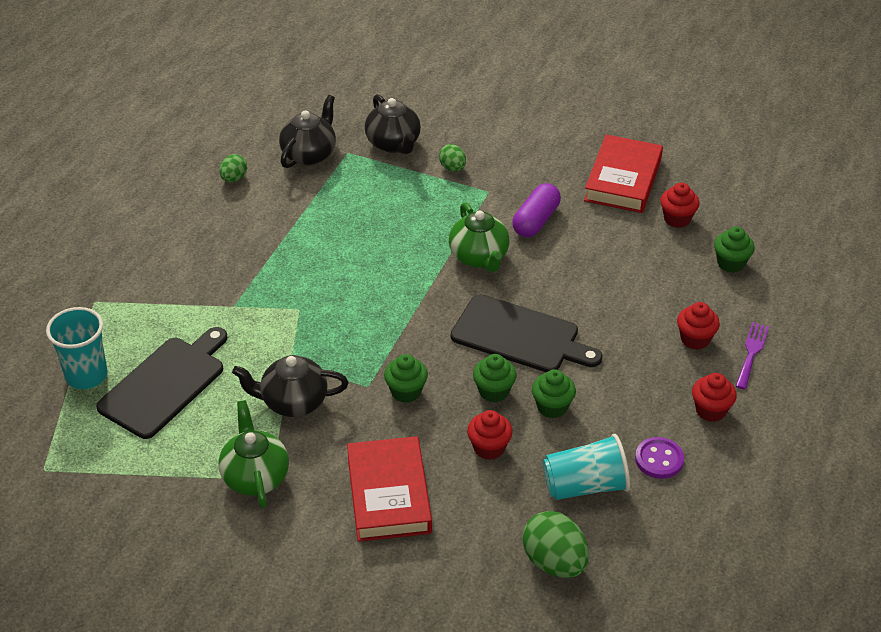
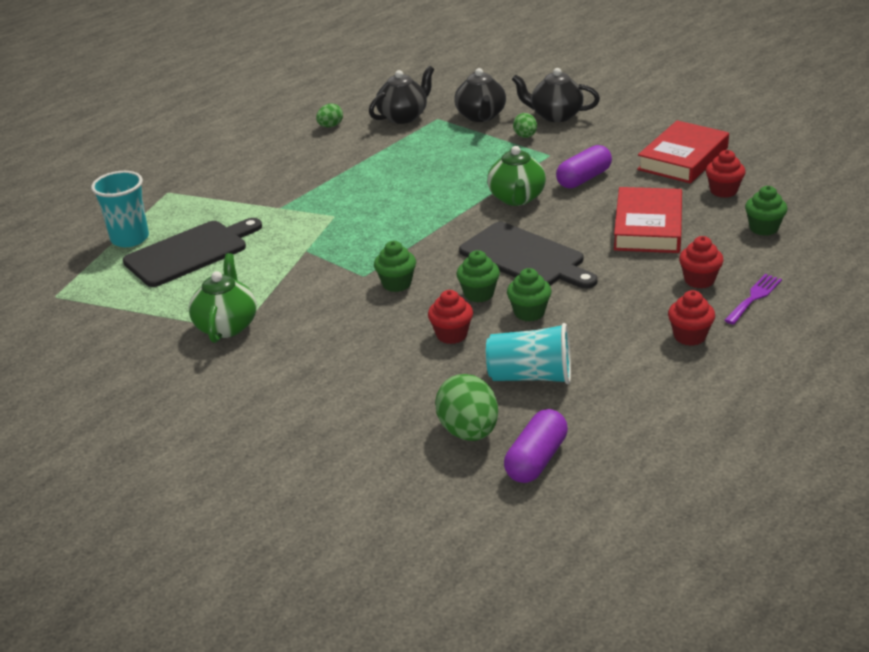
camera: 20 degrees right, 10 degrees down
black teapot [232,355,349,417] -> black teapot moved to [512,68,600,122]
red book [347,436,432,542] -> red book moved to [614,187,682,253]
purple button [635,437,684,479] -> none
none -> purple capsule [504,409,568,483]

